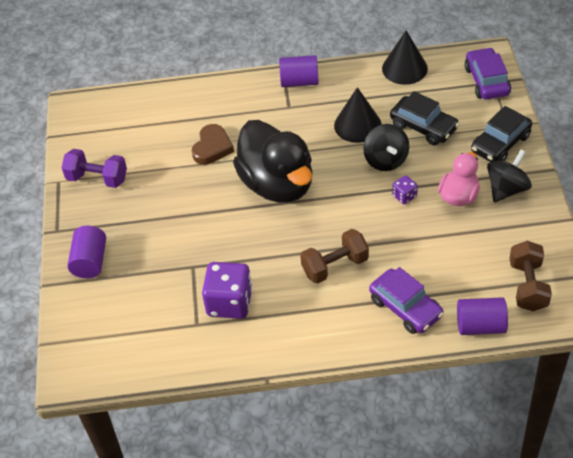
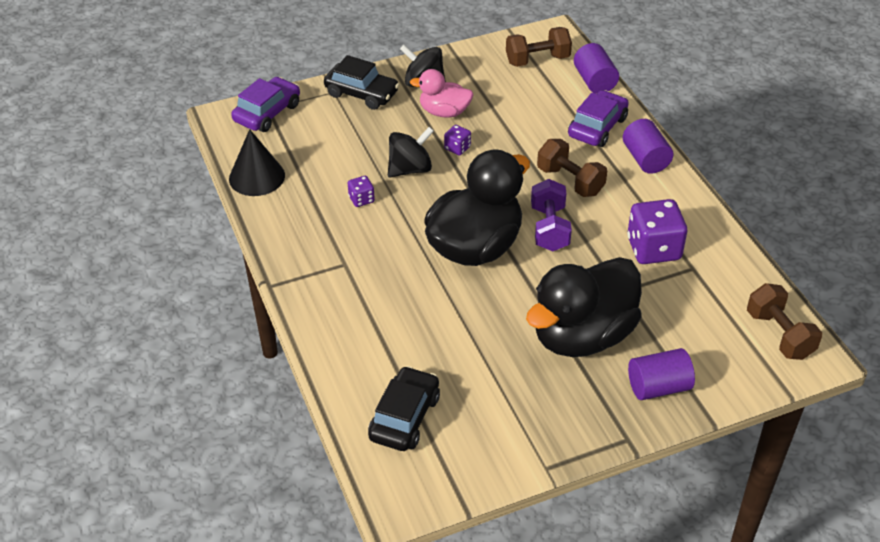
camera: 110 degrees left, 5 degrees down
purple dumbbell [62,149,127,188] -> purple dumbbell moved to [531,179,572,251]
brown heart [192,124,234,165] -> none
purple cylinder [279,55,319,87] -> purple cylinder moved to [623,119,674,174]
black cone [334,87,382,143] -> purple dice [348,176,375,207]
black car [390,91,459,145] -> black car moved to [368,366,440,451]
purple car [465,47,511,99] -> purple car turned 150 degrees clockwise [231,77,300,132]
none -> black duck [526,257,642,357]
none -> brown dumbbell [747,283,822,360]

